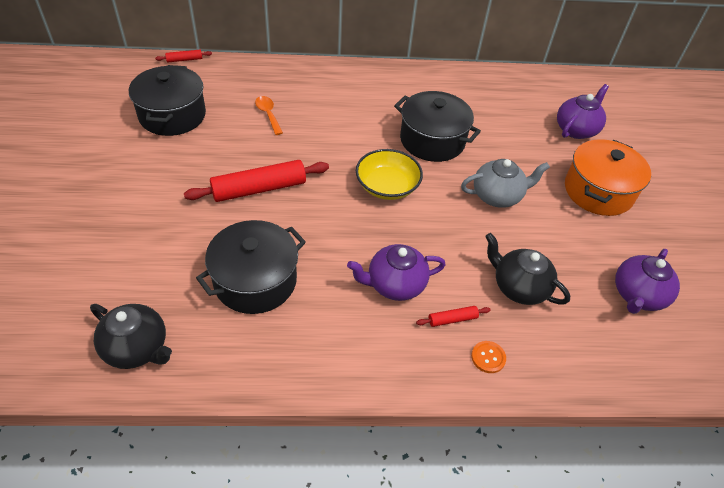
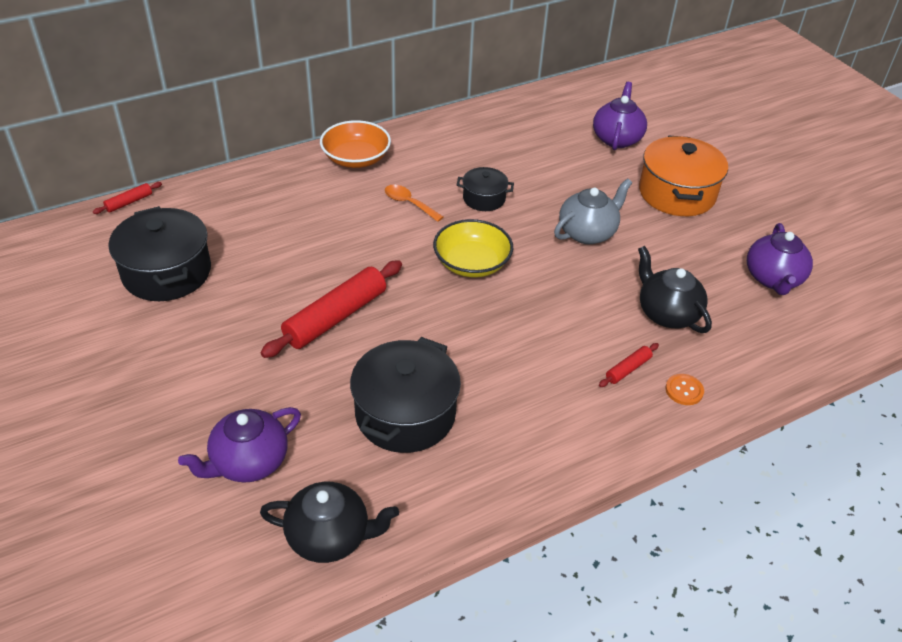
camera: 25 degrees left, 5 degrees down
orange spoon [255,96,283,135] -> orange spoon moved to [385,185,443,222]
purple teapot [347,244,446,301] -> purple teapot moved to [178,407,301,483]
black pot [394,91,481,162] -> black pot [457,167,514,211], size x0.54
black teapot [485,233,570,305] -> black teapot turned 45 degrees clockwise [638,246,712,333]
none -> orange bowl [320,120,391,168]

